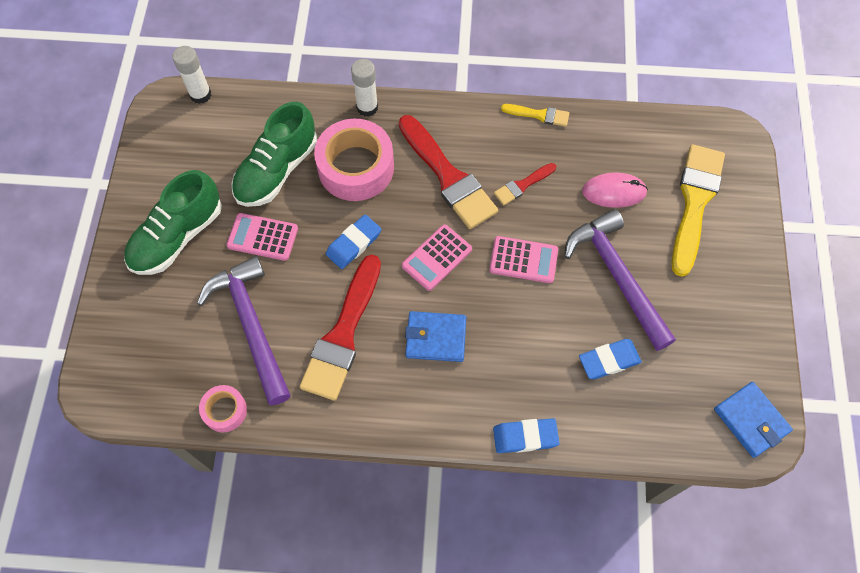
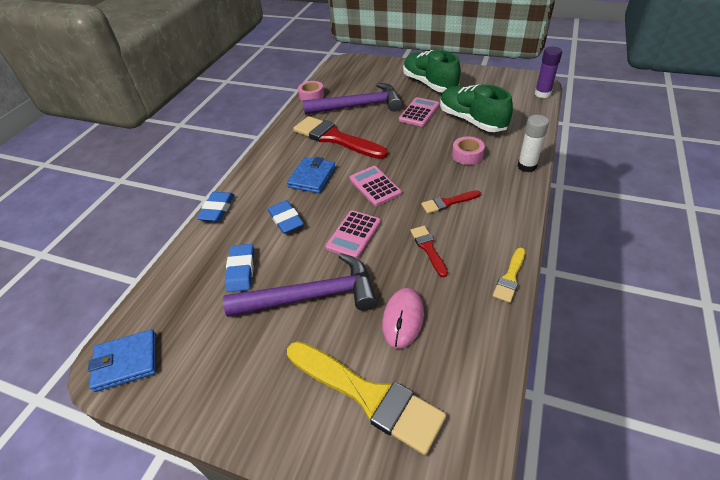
camera: 110 degrees right, 20 degrees down
white glue stick [172,46,211,104] -> purple glue stick [535,47,562,98]
pink tape [314,118,394,201] -> pink tape [452,136,485,165], size x0.51
blue eraser [326,215,382,269] -> blue eraser moved to [268,200,304,234]
red brush [399,115,498,229] -> red brush [421,190,481,214], size x0.49

